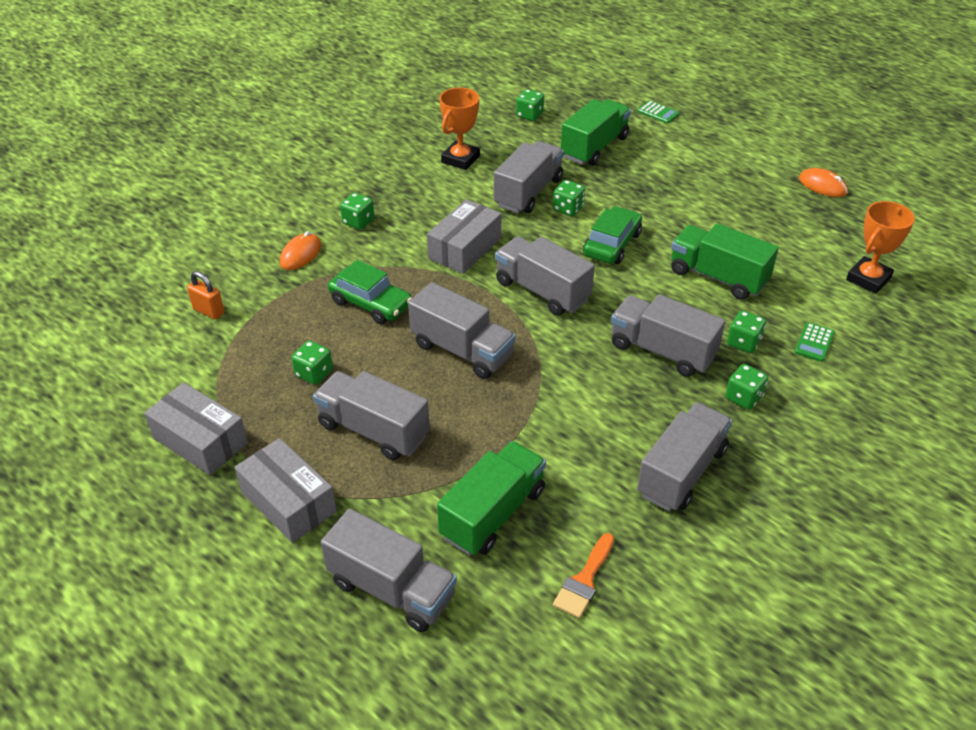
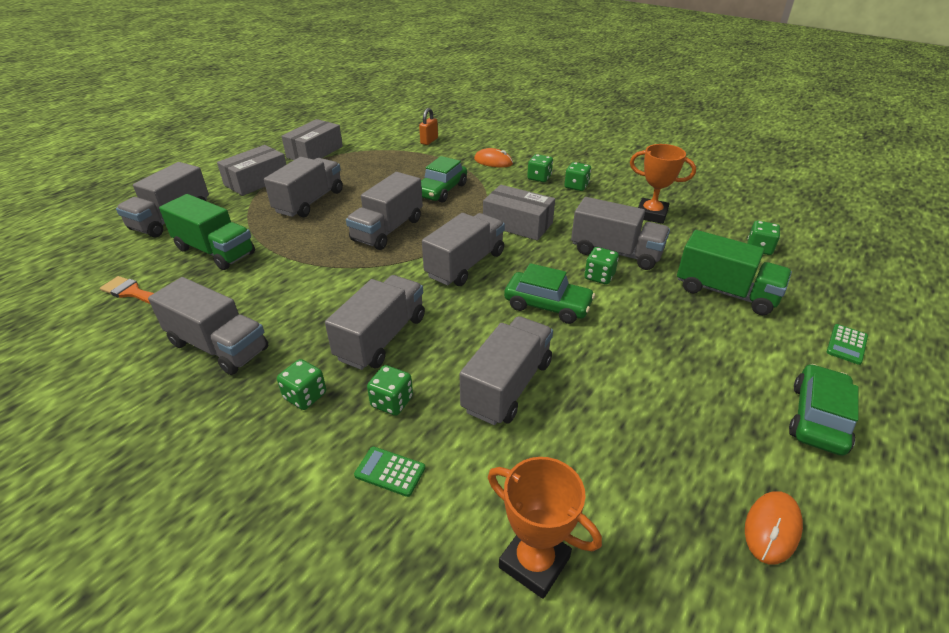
camera: 85 degrees right, 5 degrees down
green dice [291,341,333,385] -> green dice moved to [564,162,591,191]
green truck [671,223,779,300] -> grey truck [459,316,553,425]
none -> green car [789,364,858,456]

